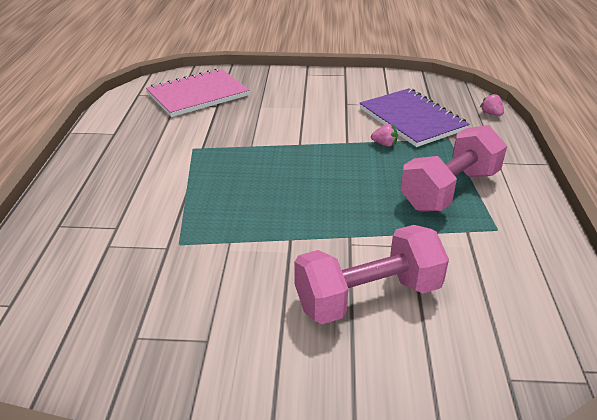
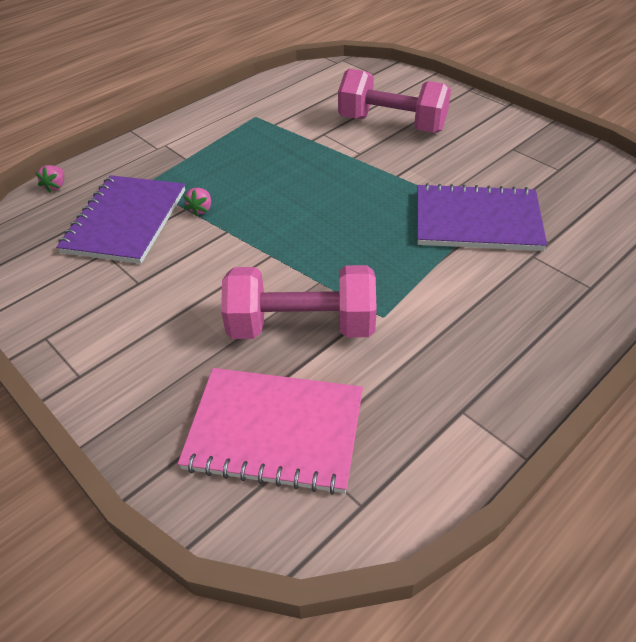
camera: 135 degrees left, 10 degrees up
pink strawberry [371,124,398,147] -> pink strawberry turned 135 degrees counterclockwise [183,188,211,217]
pink dumbbell [401,125,507,211] -> pink dumbbell moved to [221,265,377,339]
none -> purple notebook [417,183,547,251]

